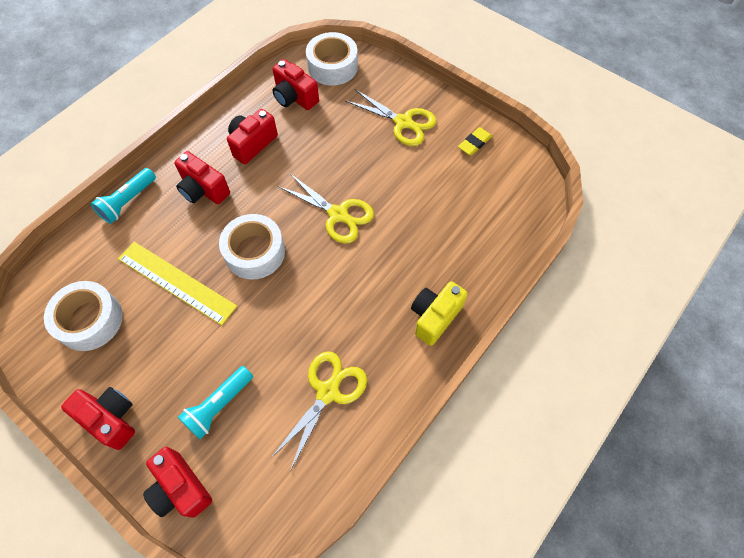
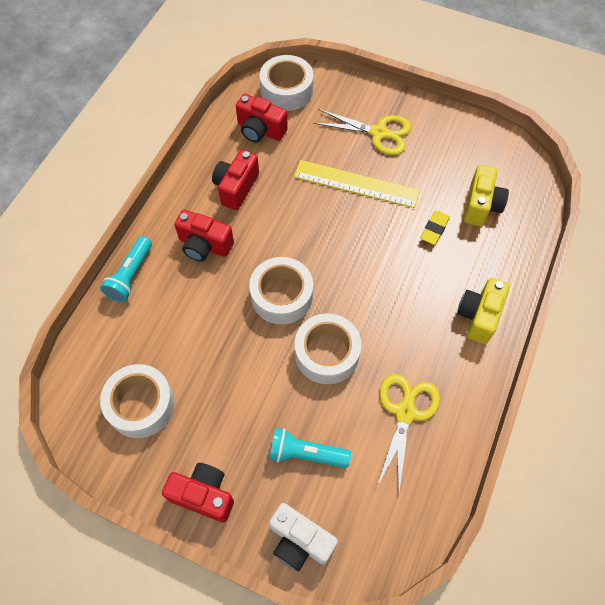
camera: 15 degrees left, 0 degrees up
yellow ruler [118,242,237,325] -> yellow ruler moved to [294,160,420,208]
red camera [143,447,212,518] -> white camera [269,503,338,571]
turquoise flashlight [178,366,253,439] -> turquoise flashlight turned 75 degrees clockwise [269,428,351,468]
yellow scissors [278,173,374,244] -> none
yellow eraser [458,127,492,156] -> yellow eraser moved to [420,210,450,245]
none -> white tape [295,313,361,384]
none -> yellow camera [464,165,509,226]

